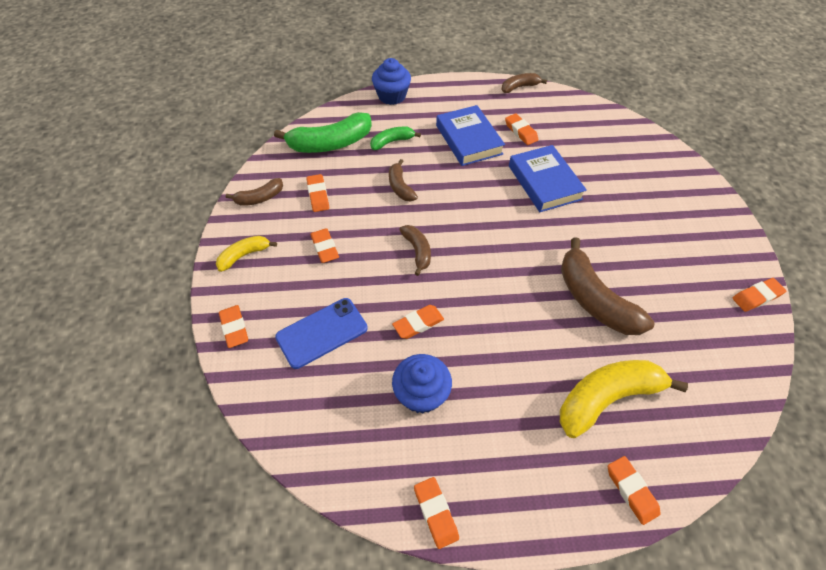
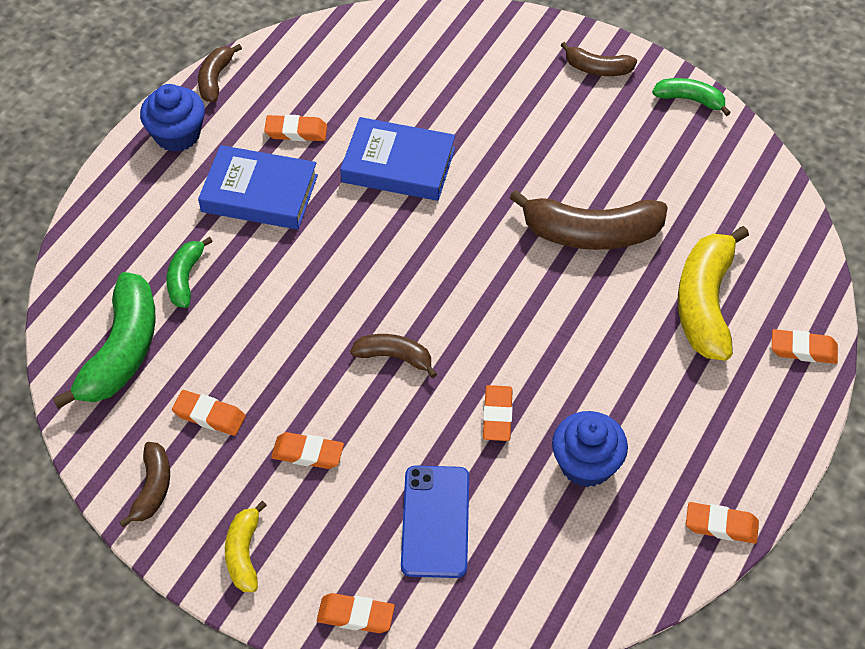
camera: 55 degrees left, 0 degrees up
blue cupcake [372,58,411,105] -> blue cupcake moved to [140,84,205,152]
brown banana [389,159,418,201] -> brown banana moved to [560,42,637,76]
orange eraser [733,278,786,312] -> green banana [652,78,731,116]

